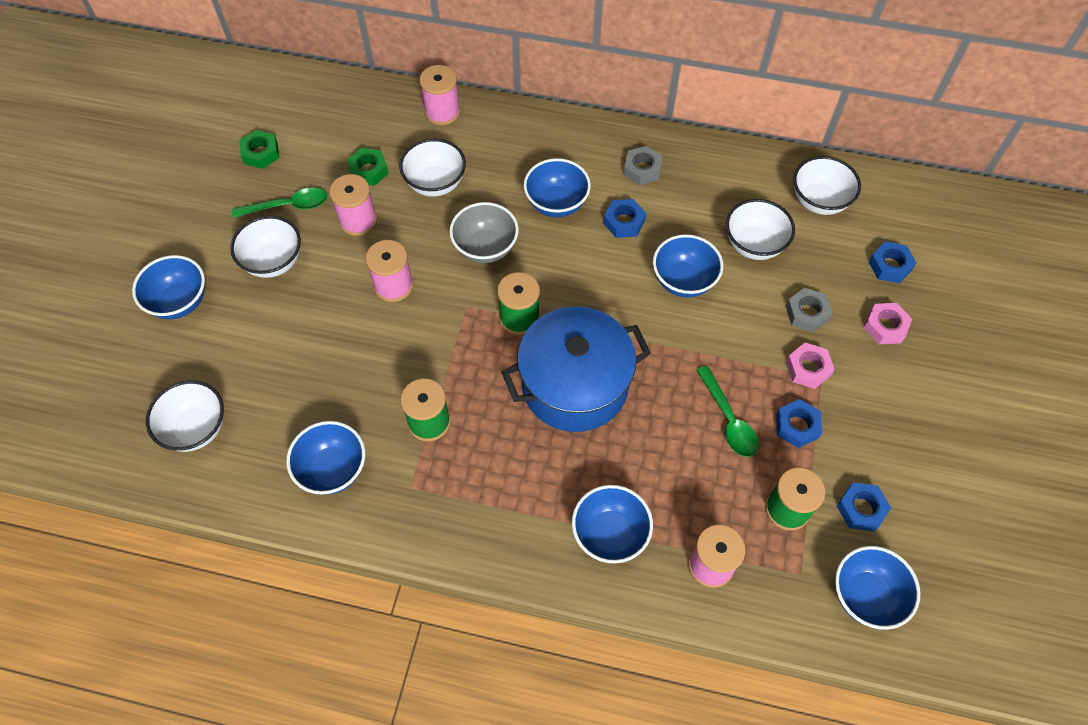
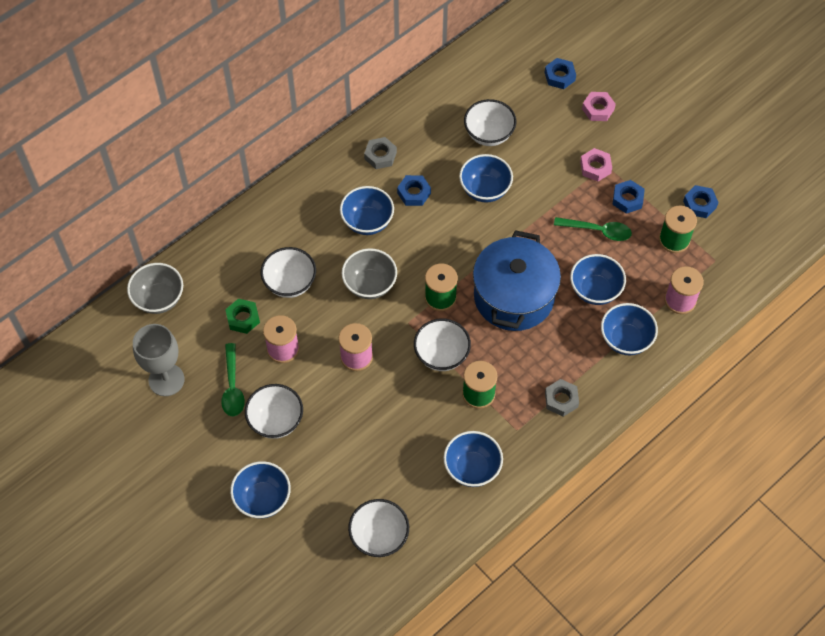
camera: 55 degrees left, 0 degrees up
green spoon [232,187,327,218] -> green spoon turned 150 degrees clockwise [221,343,245,416]
green nut [239,130,279,169] -> grey goblet [133,324,184,396]
pink spool [419,65,460,125] -> none
grey nut [786,288,833,332] -> grey nut moved to [545,379,579,417]
white bowl [793,156,861,215] -> white bowl moved to [414,319,471,371]
blue bowl [835,546,920,630] -> blue bowl moved to [570,254,626,305]
none -> grey bowl [127,263,183,314]

